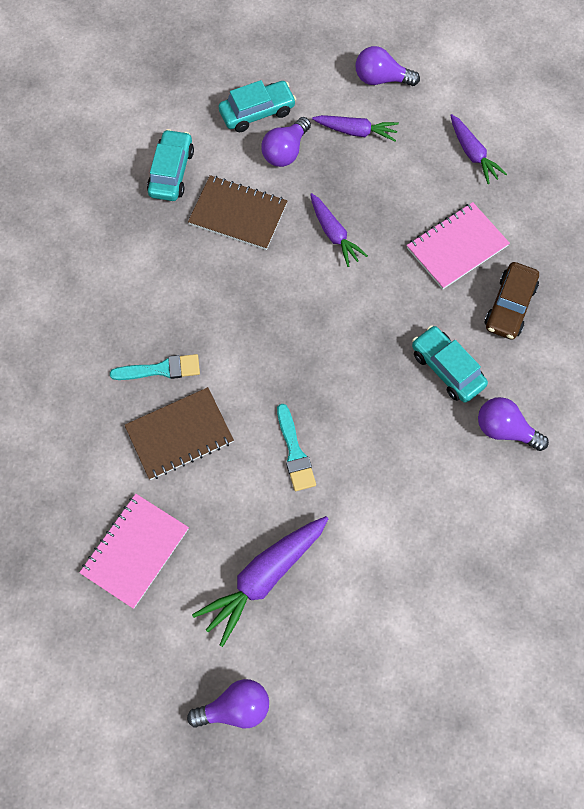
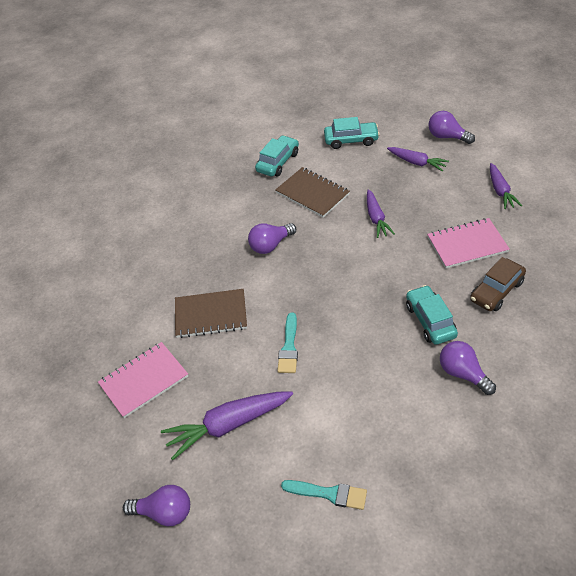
camera: 25 degrees right, 20 degrees down
turquoise brush [110,354,200,380] -> turquoise brush moved to [281,480,367,510]
purple light bulb [261,117,311,167] -> purple light bulb moved to [248,223,296,254]

